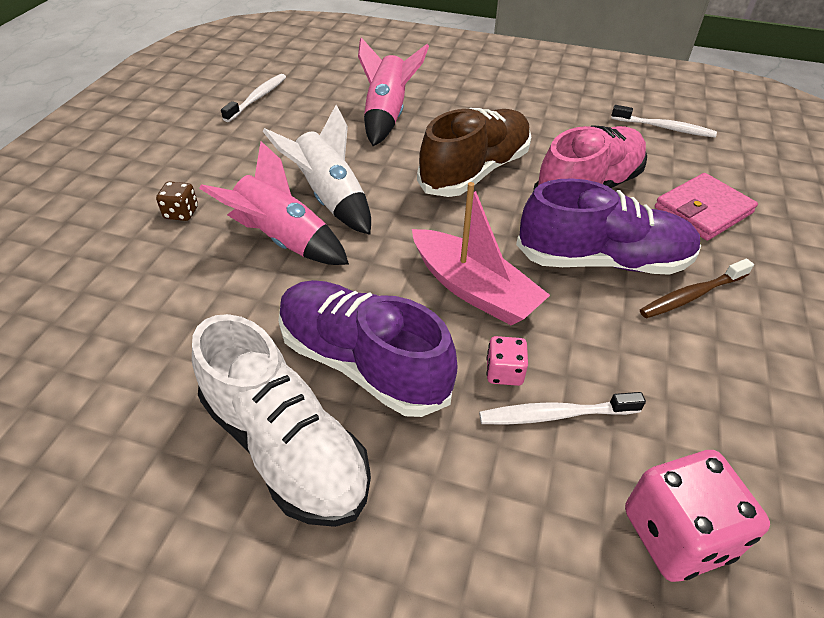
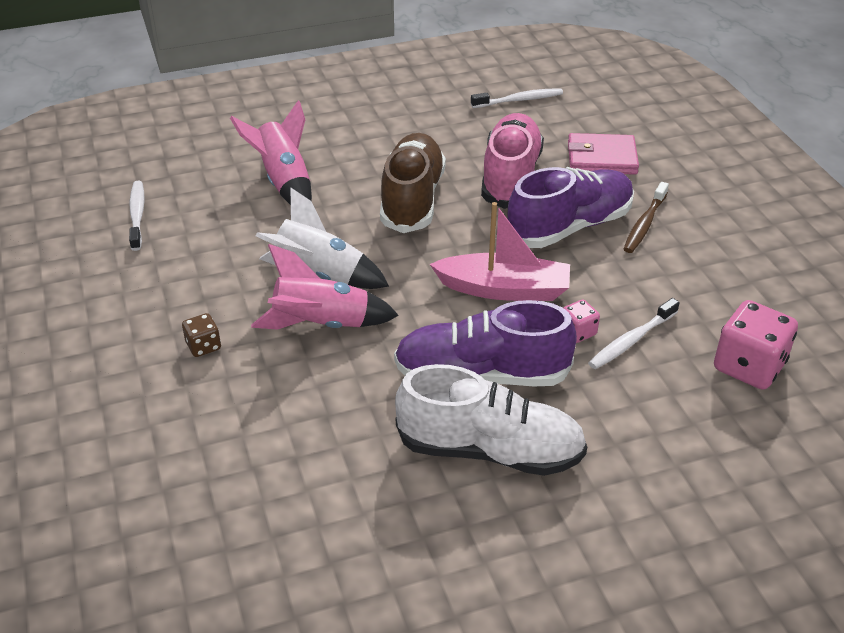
camera: 35 degrees left, 5 degrees down
pink wallet [655,173,758,241] -> pink wallet turned 75 degrees clockwise [568,133,639,175]

